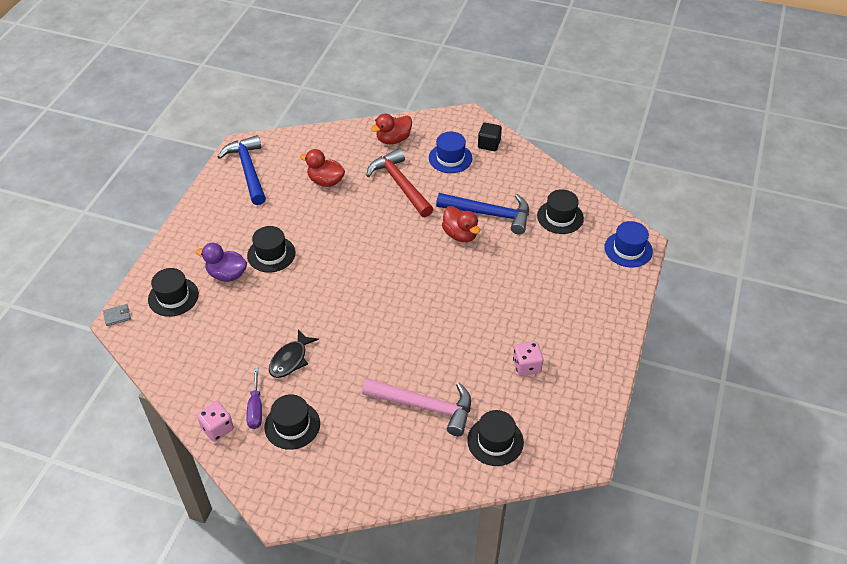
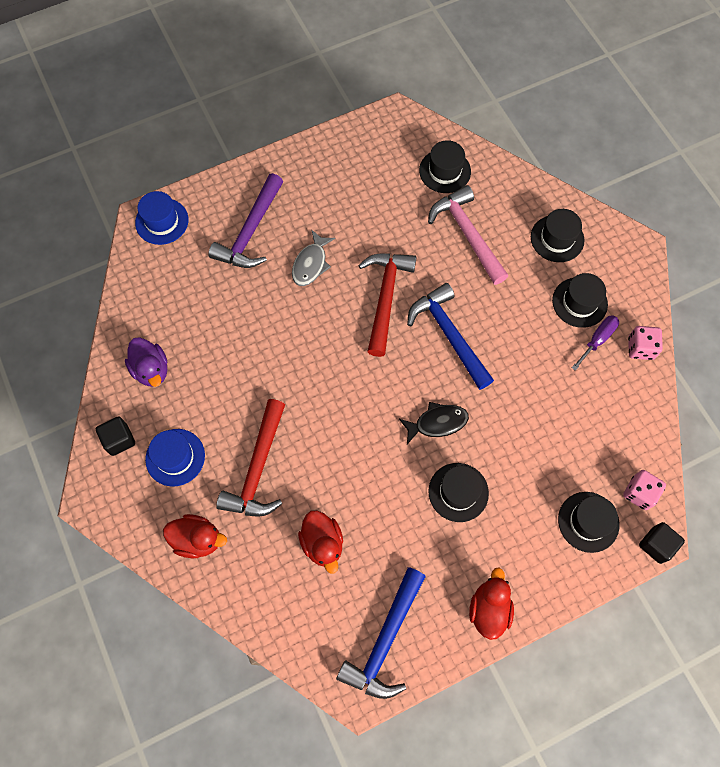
camera: 135 degrees left, 20 degrees up
grey wallet [103,304,131,326] -> black cube [639,522,685,564]
purple duck [196,243,247,282] -> purple duck moved to [125,337,167,387]
black fish [269,329,319,378] -> black fish moved to [399,402,469,444]
blue hammer [436,193,529,235] -> blue hammer moved to [407,283,494,390]
red duck [442,206,480,242] -> red duck moved to [469,567,514,640]
pink dice [513,341,543,376] -> pink dice moved to [623,470,666,510]
black hat [537,189,584,234] -> black hat moved to [531,209,584,262]
none -> purple hammer [208,173,283,268]
none -> grey fish [292,230,335,286]
none -> red hammer [358,253,416,357]

